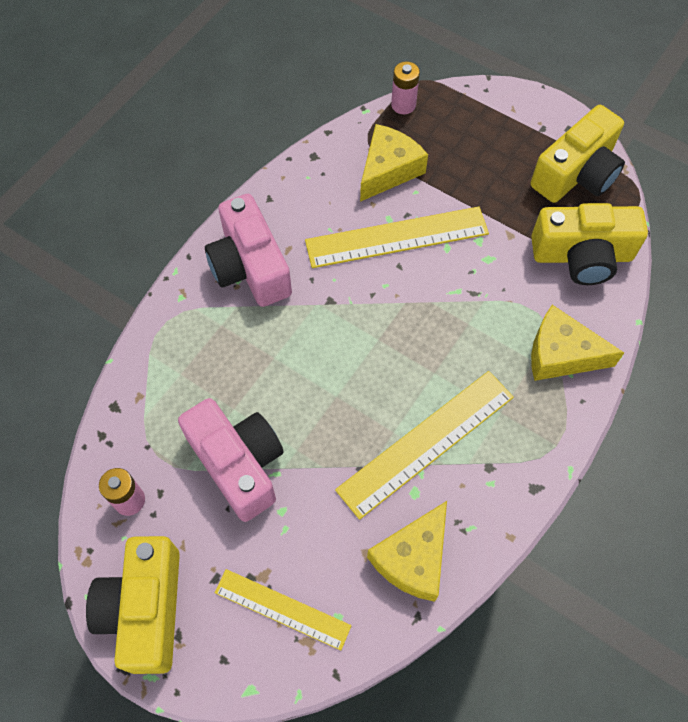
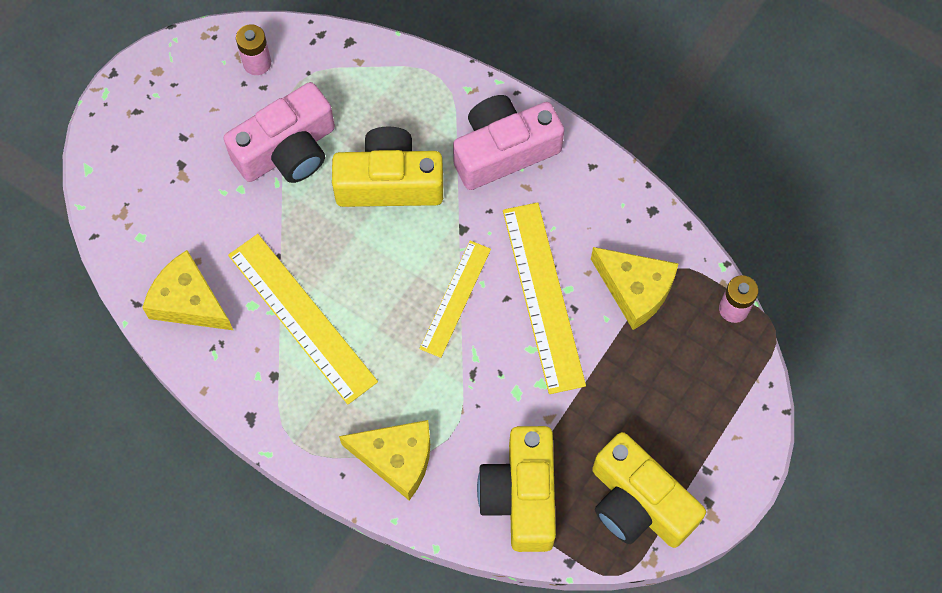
camera: 90 degrees right, 5 degrees up
yellow camera [86,536,180,674] -> yellow camera moved to [332,126,443,207]
yellow ruler [214,569,351,650] -> yellow ruler moved to [419,241,491,358]
yellow cheese [531,305,624,381] -> yellow cheese turned 90 degrees clockwise [339,420,430,500]

